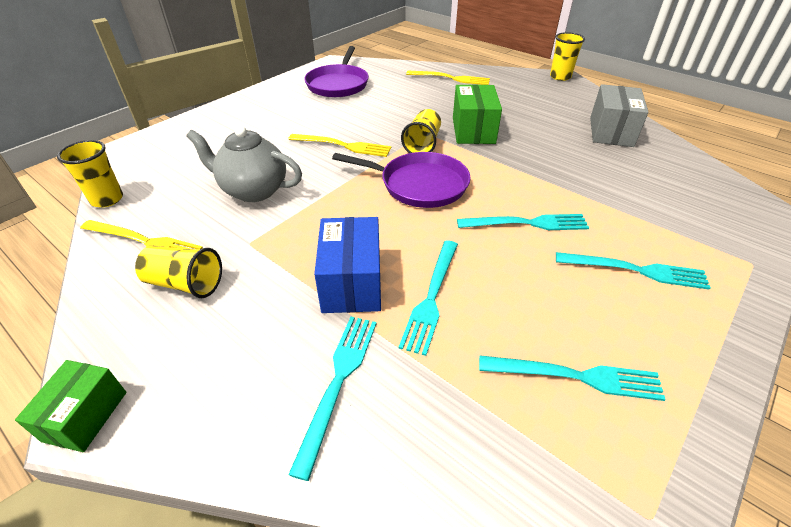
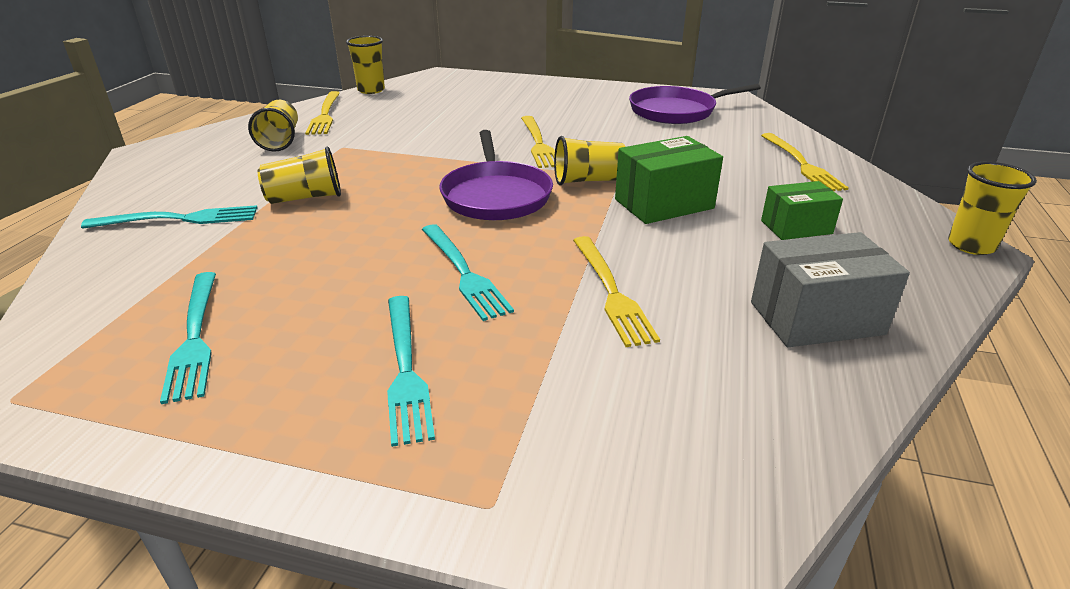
camera: 65 degrees right, 10 degrees down
green box [15,360,127,452] -> green box moved to [761,181,843,240]
grey teapot [186,126,302,202] -> none
blue box [314,217,381,313] -> yellow cup [257,147,341,204]
turquoise fork [399,241,458,356] -> none
none -> yellow fork [573,236,660,347]

